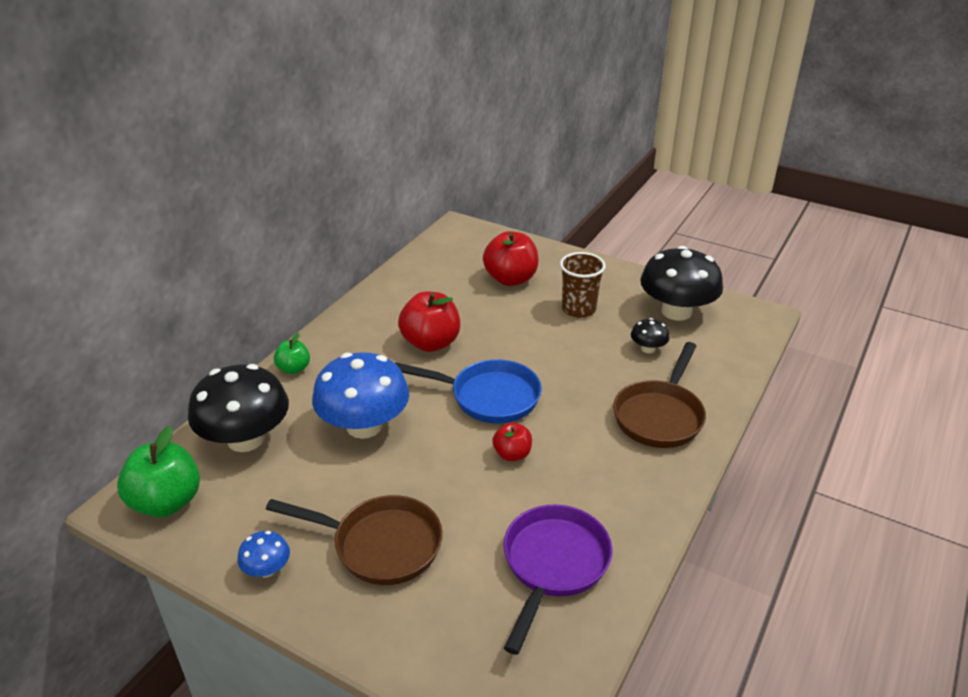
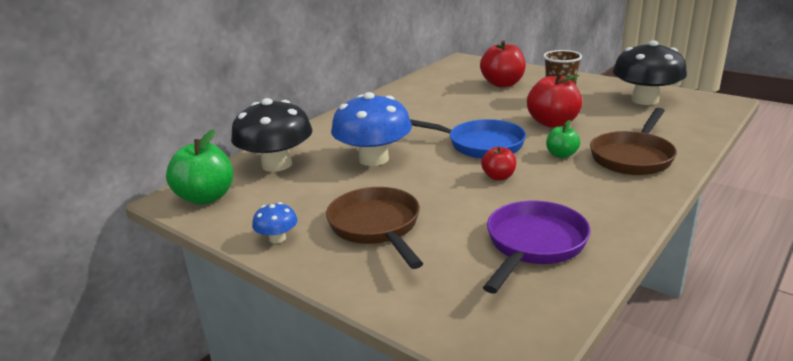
camera: 10 degrees right, 10 degrees down
brown pan [266,495,443,585] -> brown pan turned 135 degrees counterclockwise [326,187,423,269]
green apple [274,333,310,374] -> green apple moved to [546,120,580,158]
red apple [398,291,460,352] -> red apple moved to [527,72,583,128]
black mushroom [631,318,670,353] -> none

